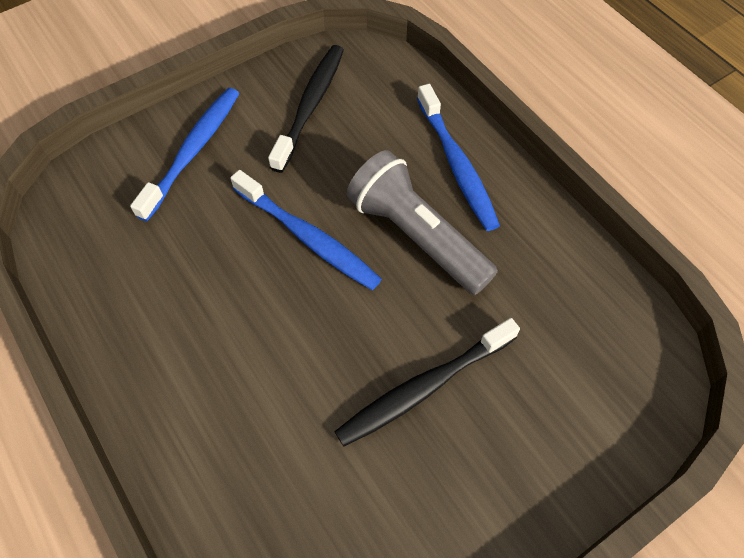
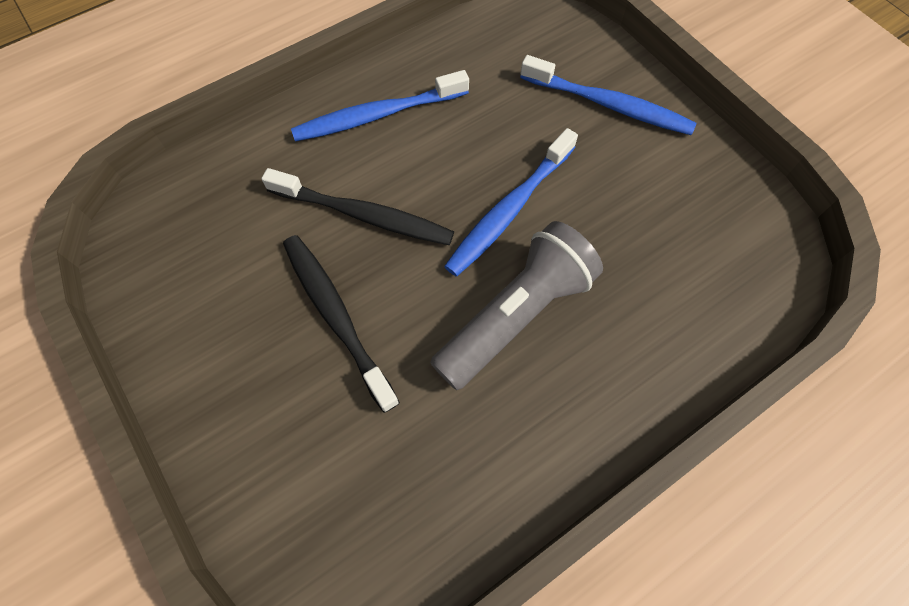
camera: 90 degrees right, 5 degrees up
black toothbrush [268,45,344,173] -> black toothbrush moved to [261,168,454,245]
blue toothbrush [417,84,500,231] -> blue toothbrush moved to [291,70,469,142]

